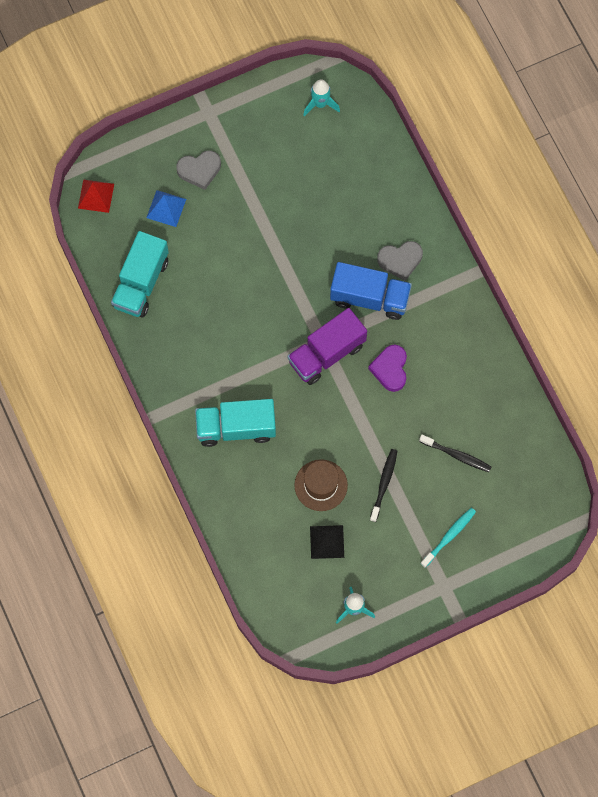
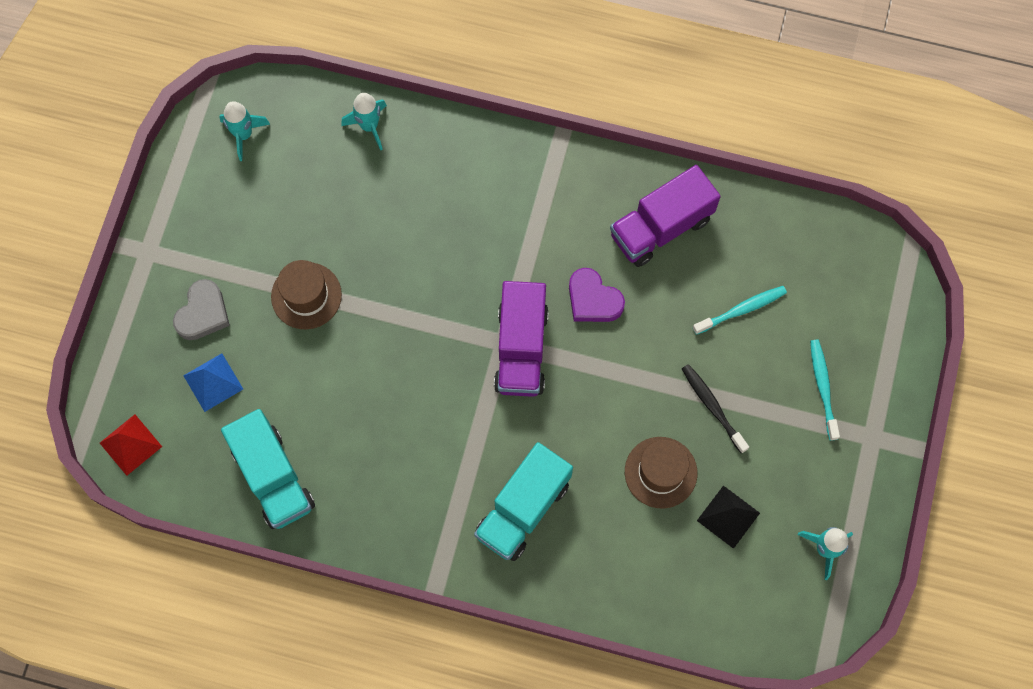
camera: 50 degrees left, 0 degrees up
blue truck [330,262,412,320] -> none
grey heart [377,241,423,281] -> none
black toothbrush [419,435,491,472] -> turquoise toothbrush [693,286,787,335]
none -> brown hat [271,260,342,329]
none -> turquoise rocket [341,93,387,151]
none -> purple truck [610,165,721,267]

